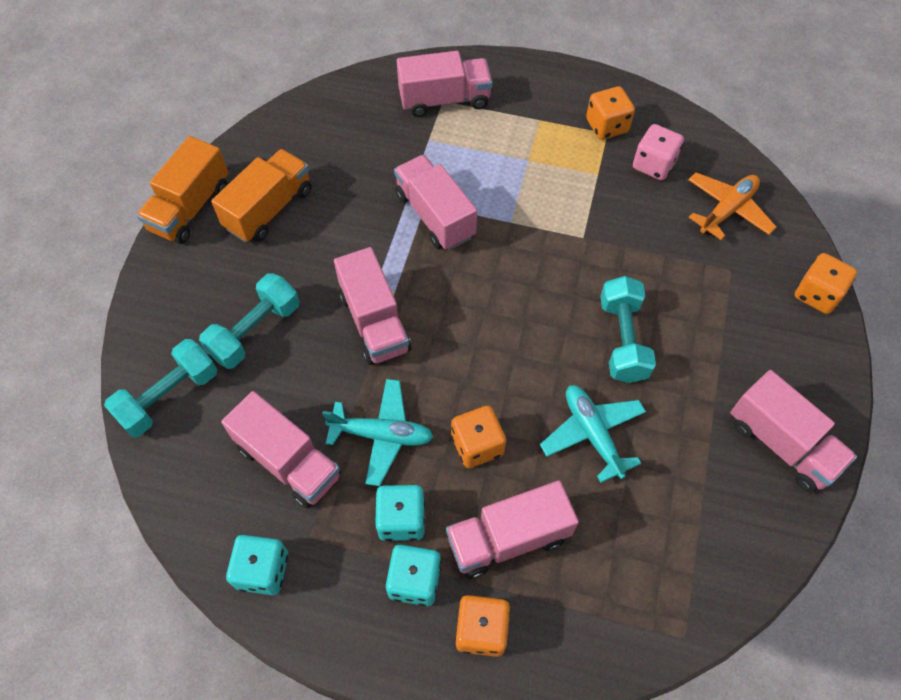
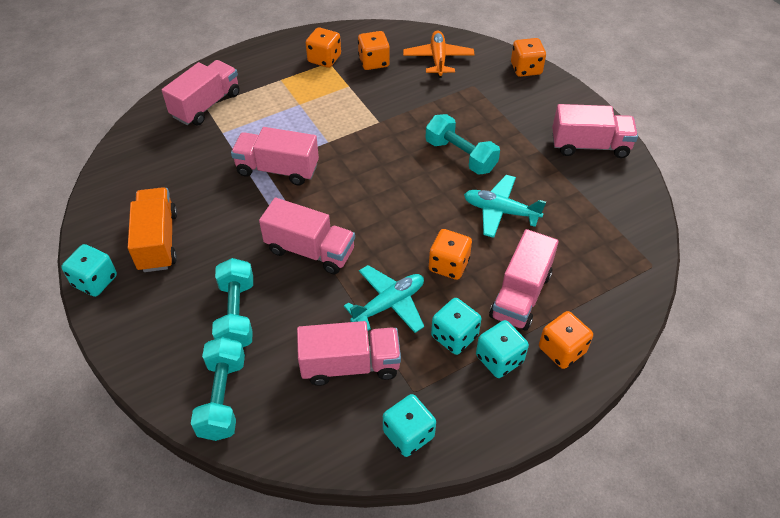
camera: 45 degrees left, 10 degrees down
orange truck [136,136,228,244] -> turquoise dice [61,244,117,297]
pink dice [633,124,684,180] -> orange dice [358,31,390,70]

